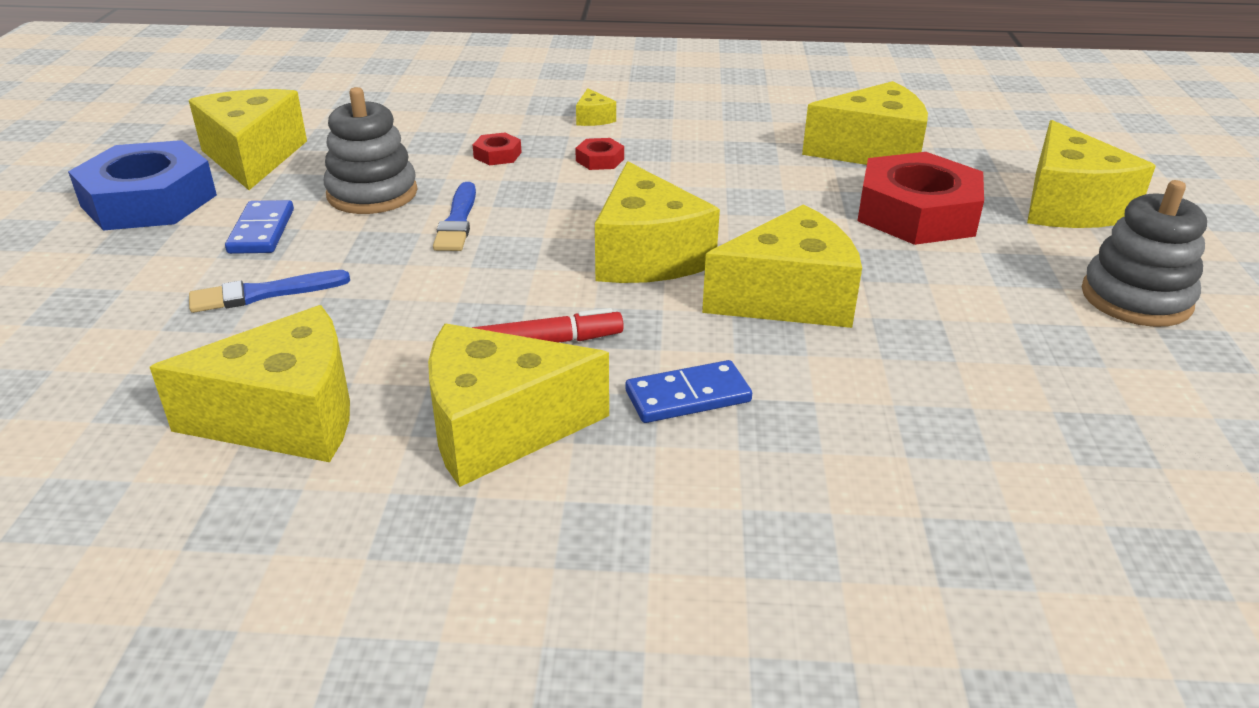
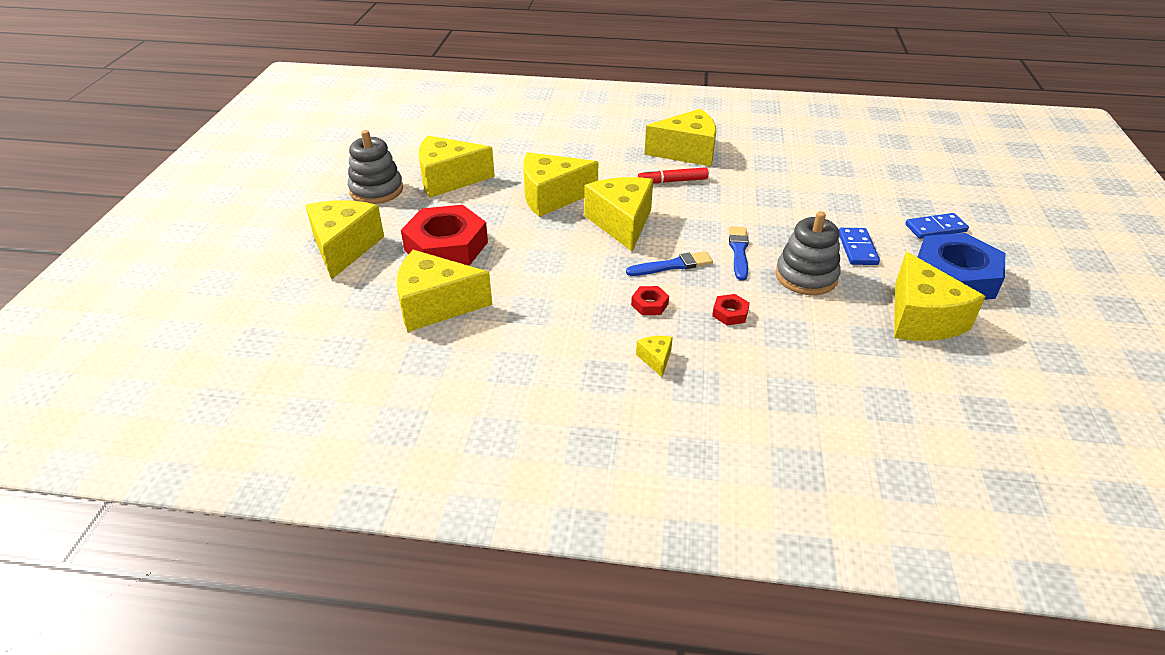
camera: 175 degrees left, 5 degrees up
yellow cheese [150,305,350,462] -> yellow cheese moved to [419,135,495,198]
blue brush [189,270,350,313] -> blue brush moved to [626,251,713,276]
blue domino [625,360,752,423] -> blue domino moved to [905,213,969,239]

